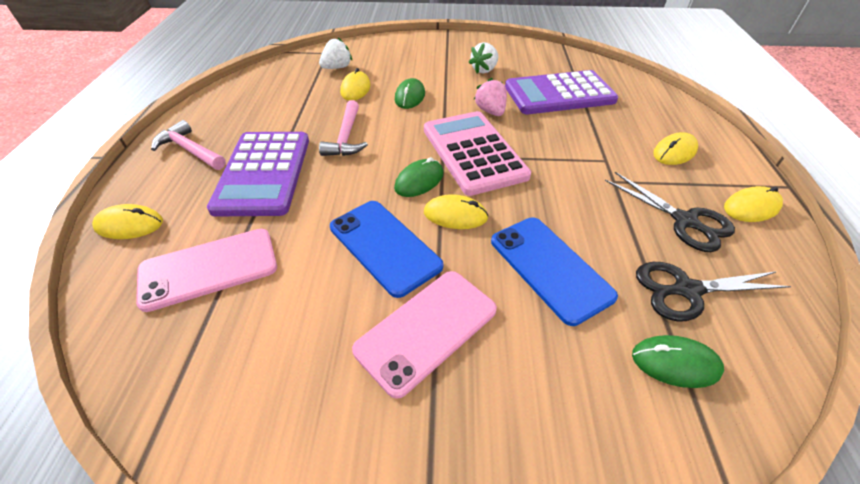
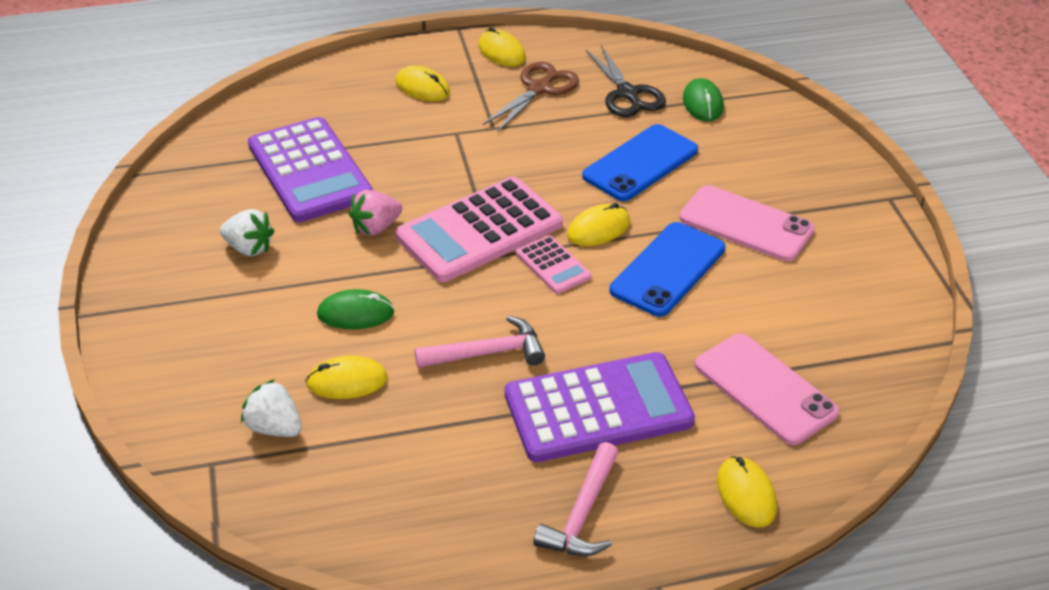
camera: 105 degrees left, 5 degrees down
green mouse [394,157,444,197] -> pink calculator [516,235,592,294]
yellow mouse [424,194,488,229] -> yellow mouse turned 60 degrees clockwise [567,203,630,246]
black scissors [605,172,735,252] -> brown scissors [483,62,579,133]

